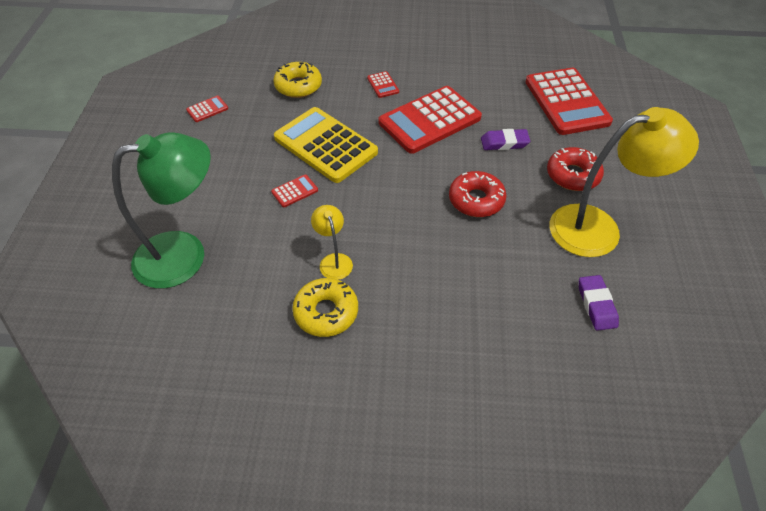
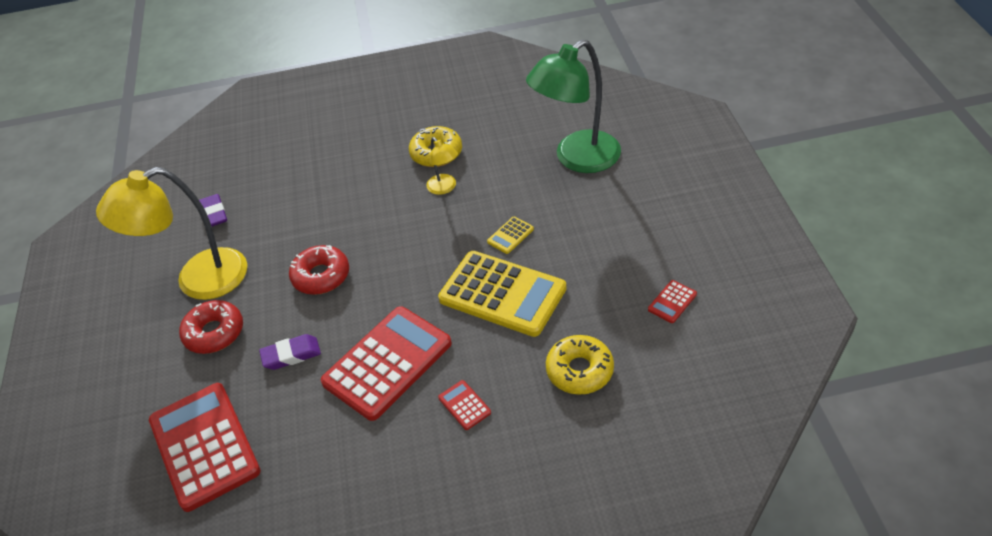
camera: 170 degrees right, 5 degrees down
red calculator [271,175,318,207] -> yellow calculator [487,217,534,254]

